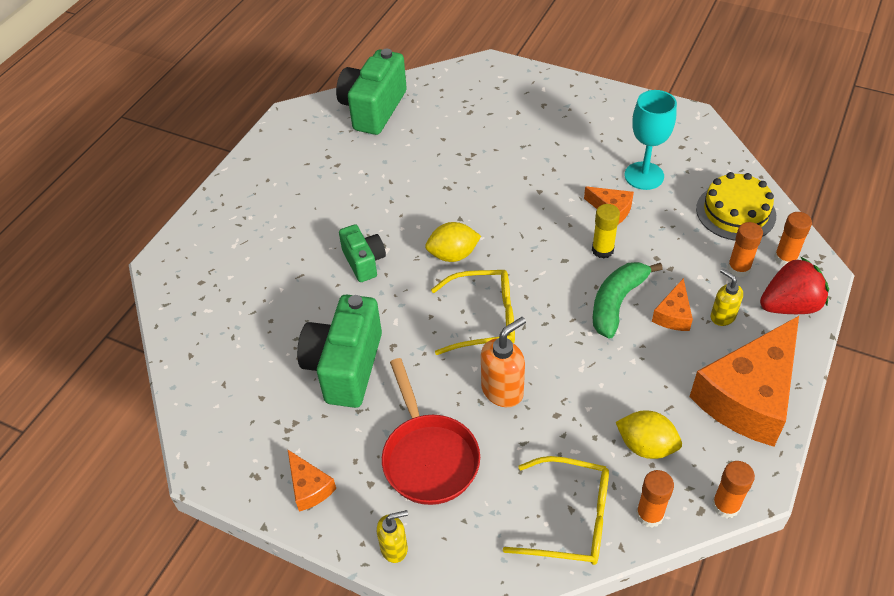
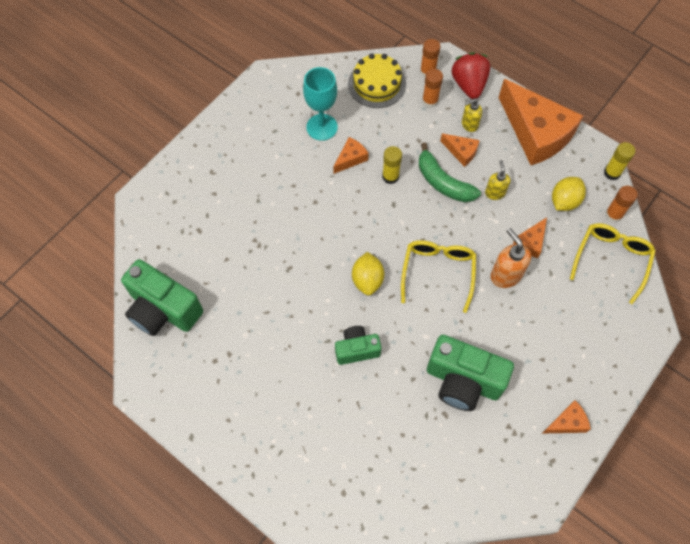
camera: 80 degrees left, 15 degrees up
yellow soap dispenser [377,510,408,563] -> yellow soap dispenser moved to [485,160,510,200]
red pan [382,358,480,505] -> none
orange glue stick [712,461,755,518] -> yellow glue stick [604,142,635,180]
none -> orange cheese [513,217,547,258]

